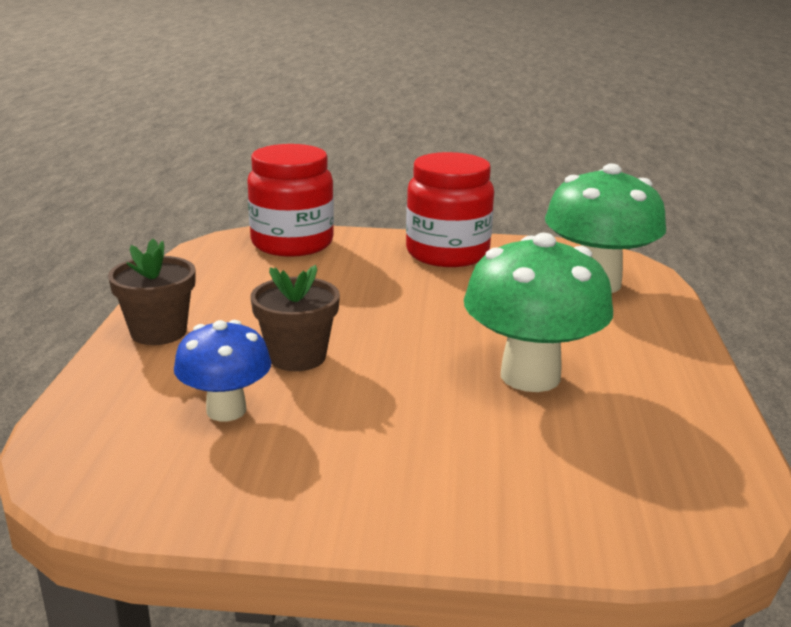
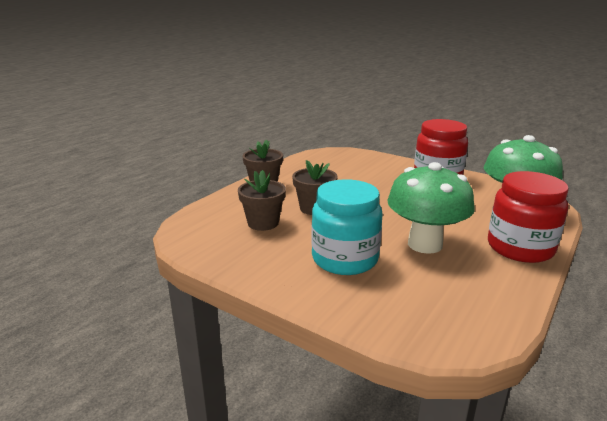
camera: 30 degrees right, 0 degrees up
blue mushroom [174,320,271,422] -> brown flower pot [238,170,286,231]
red jar [248,144,334,257] -> red jar moved to [488,171,569,263]
none -> turquoise jar [311,179,383,275]

